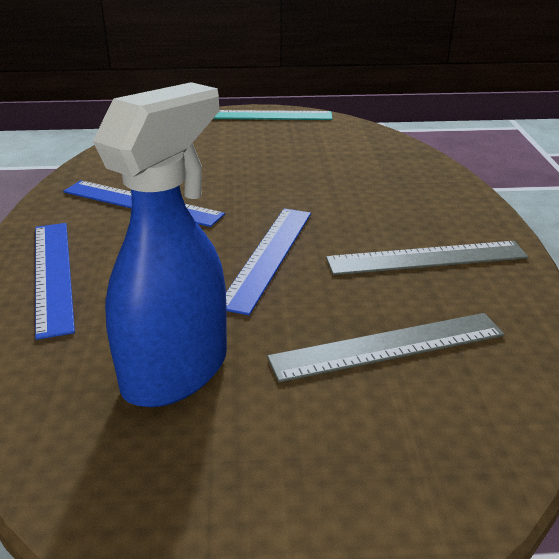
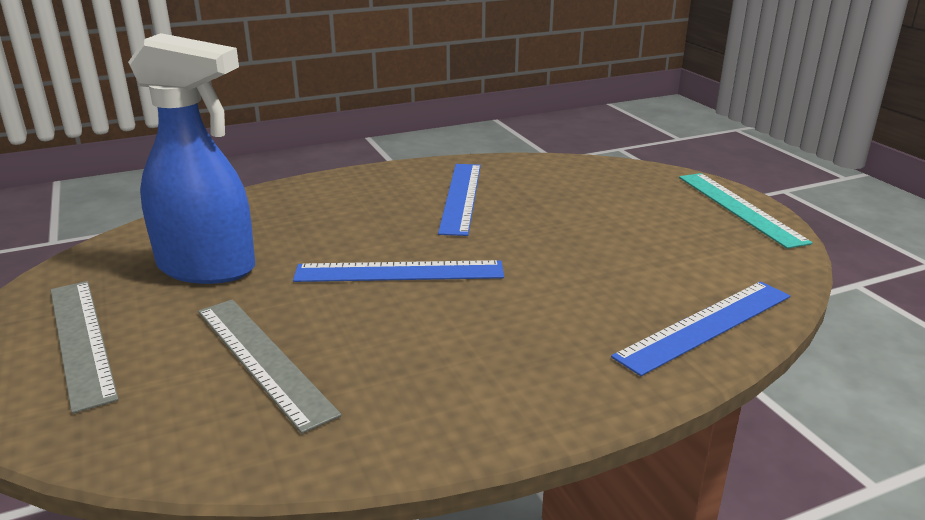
camera: 70 degrees right, 5 degrees down
blue ruler [35,223,75,340] -> blue ruler moved to [611,281,790,376]
grey ruler [326,241,529,275] -> grey ruler moved to [51,281,119,414]

